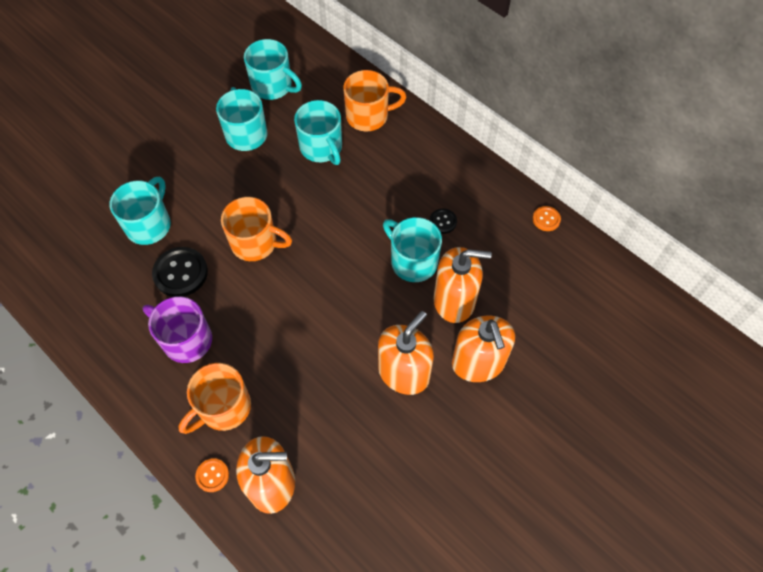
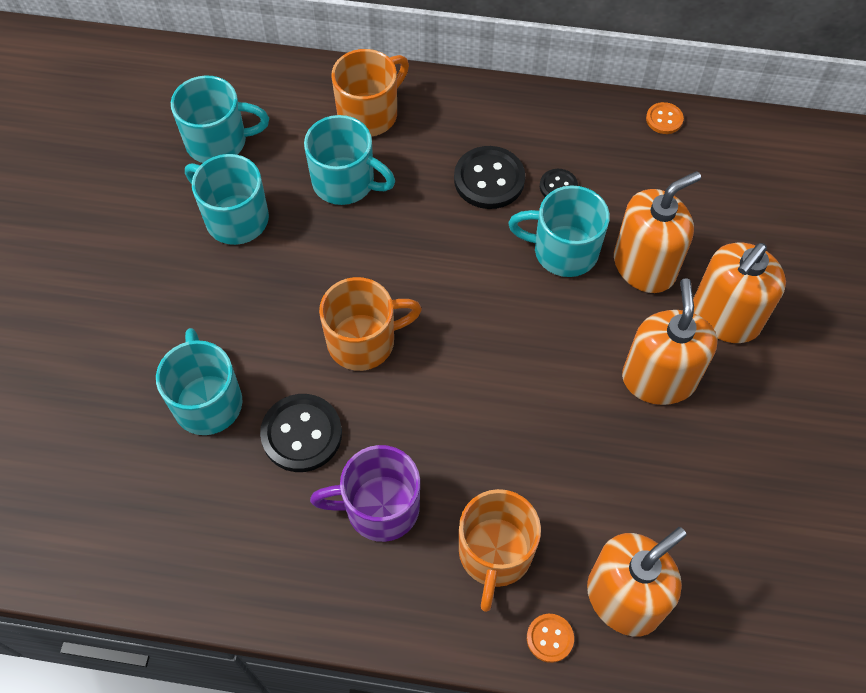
camera: 35 degrees left, 0 degrees up
orange soap dispenser [452,316,515,382] -> orange soap dispenser turned 90 degrees clockwise [693,243,786,343]
none -> black button [454,146,525,209]

